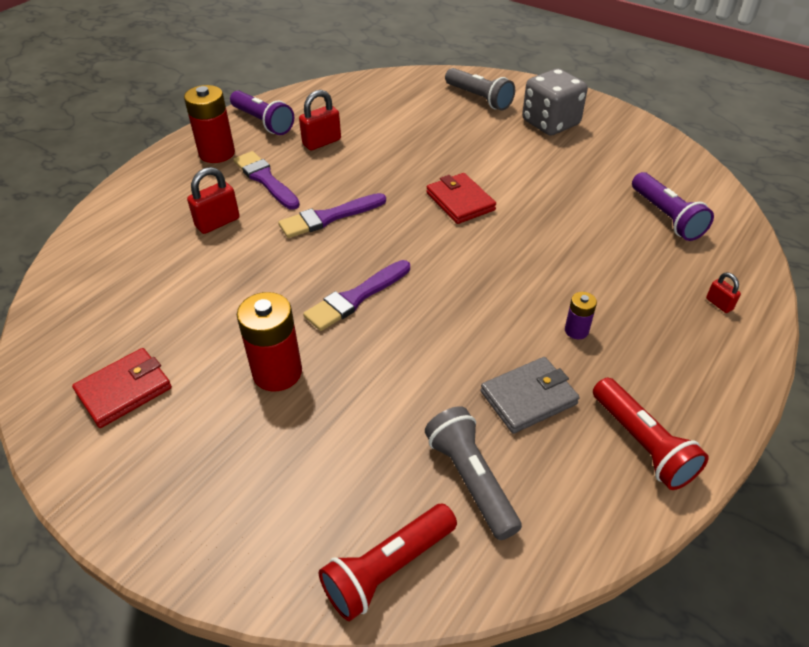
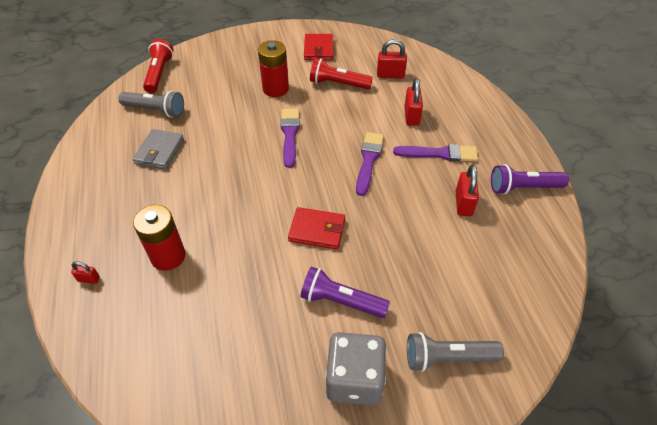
camera: 130 degrees right, 5 degrees up
red battery [184,85,235,163] -> red battery moved to [133,205,185,271]
purple battery [565,292,597,339] -> none
red flashlight [593,378,709,490] -> red flashlight moved to [310,58,373,89]
purple flashlight [632,172,714,241] -> purple flashlight moved to [301,267,390,318]
none -> red padlock [377,39,407,79]

